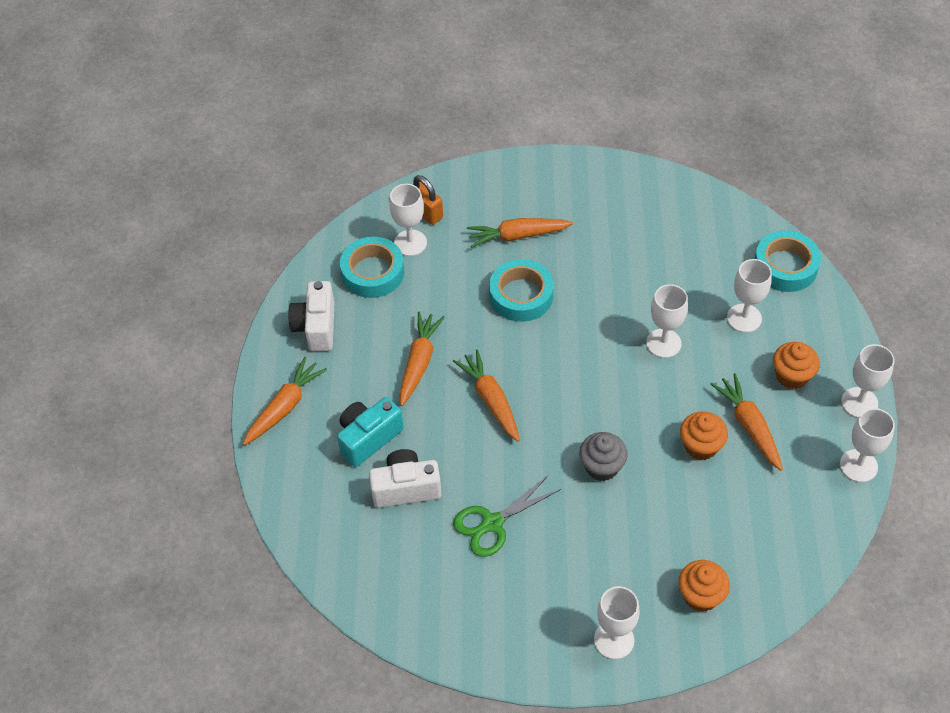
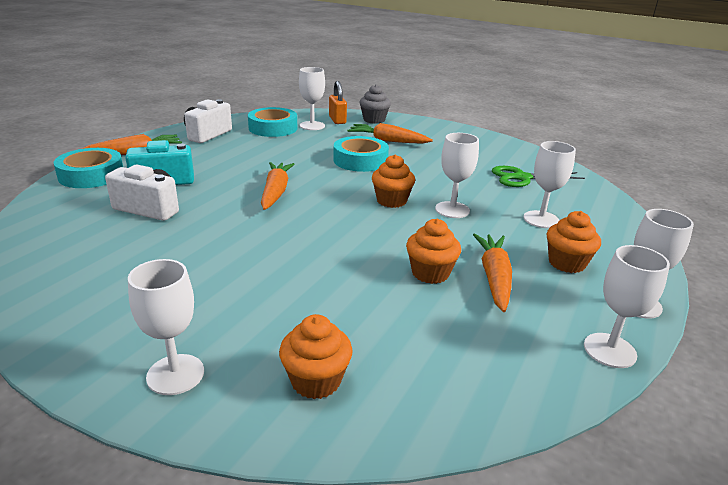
camera: 25 degrees right, 25 degrees down
orange carrot [399,312,445,406] -> none
green scissors [453,475,561,557] -> green scissors moved to [492,166,585,187]
grey cupcake [579,432,628,481] -> grey cupcake moved to [359,84,391,124]
turquoise tape [755,230,821,292] -> turquoise tape moved to [54,148,123,188]
none -> orange cupcake [372,154,415,208]

